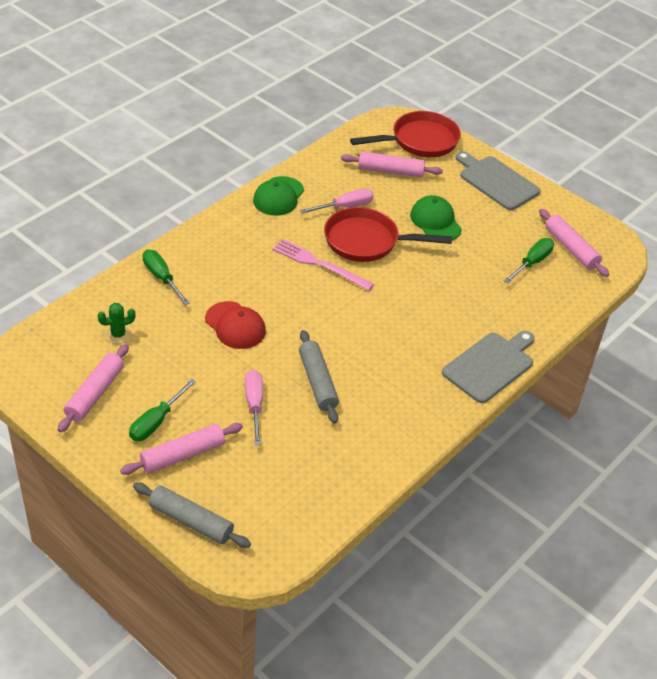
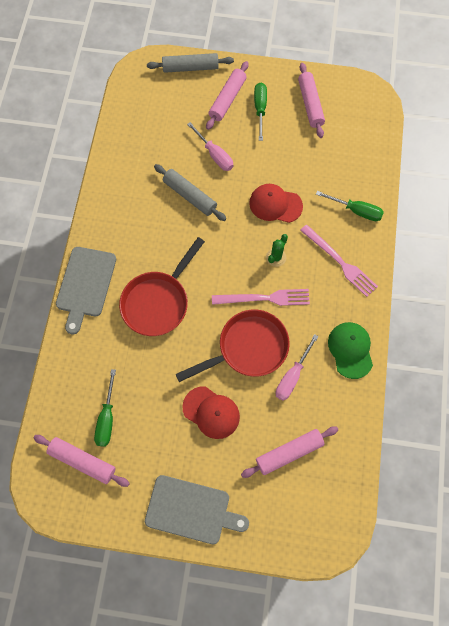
camera: 150 degrees right, 25 degrees up
green cactus [97,303,136,344] -> green cactus moved to [266,234,288,267]
red pan [350,111,461,157] -> red pan moved to [119,237,205,336]
green cap [410,195,462,240] -> red cap [182,386,240,439]
none -> pink fork [300,225,378,297]

